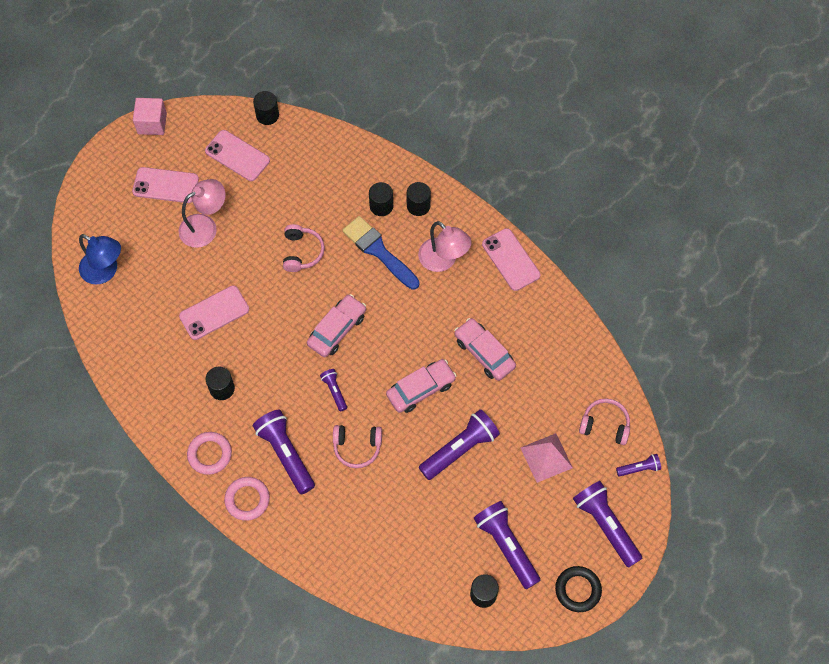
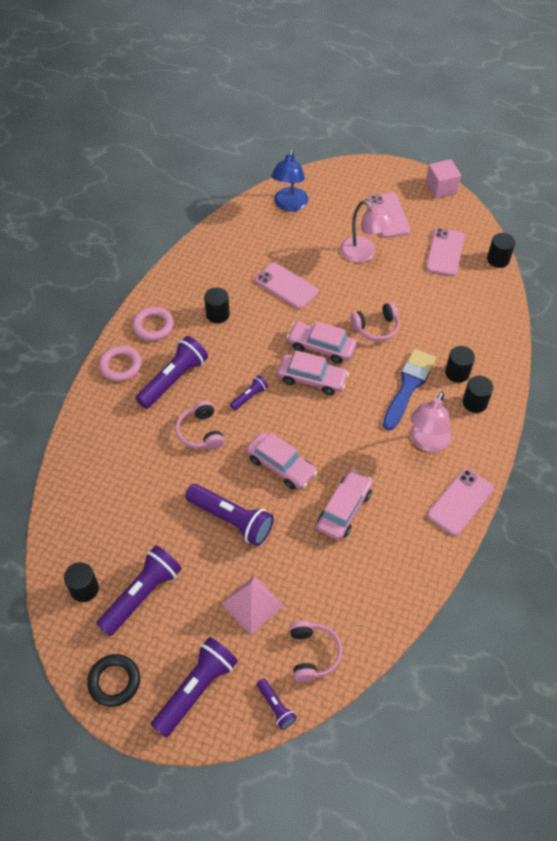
camera: 70 degrees right, 10 degrees down
none -> pink car [287,321,357,364]

